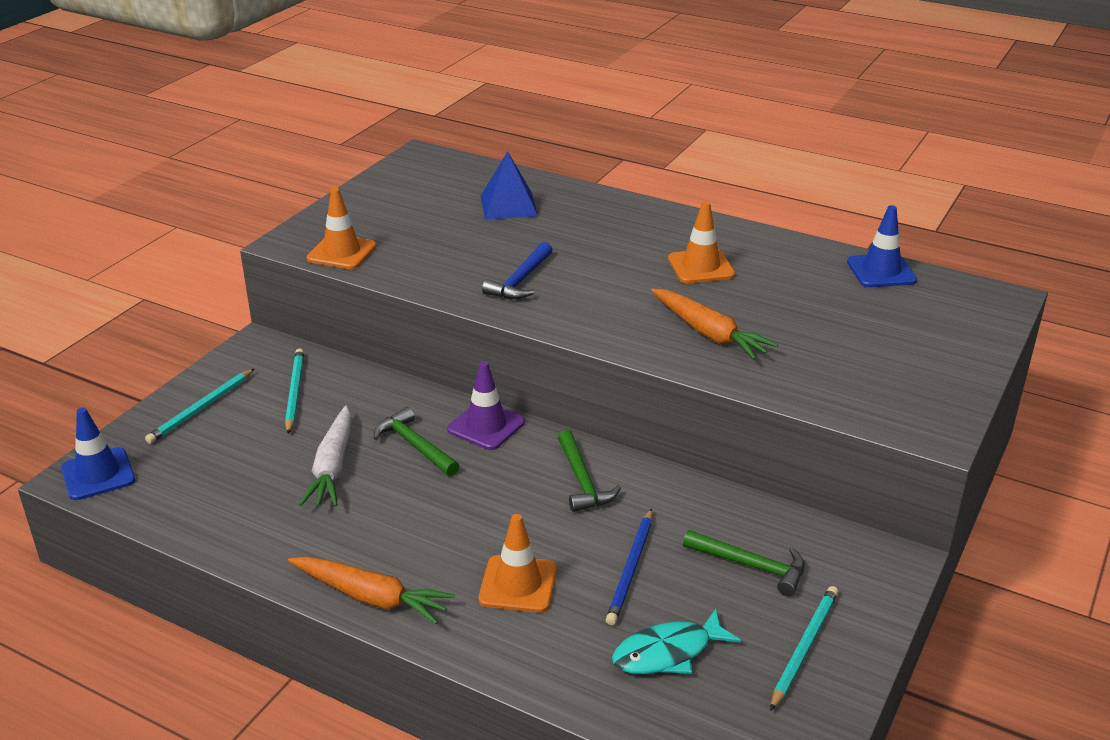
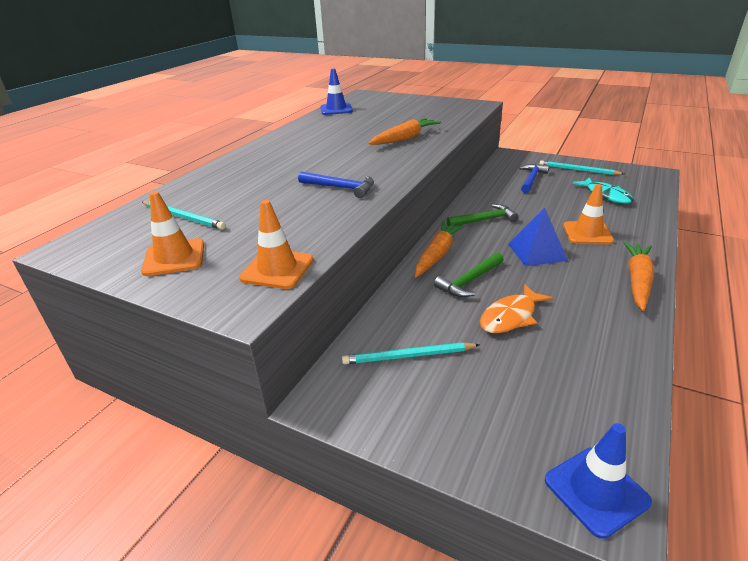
camera: 90 degrees left, 0 degrees up
turquoise pencil [145,368,255,444] -> turquoise pencil moved to [142,201,226,230]
white carrot [299,406,351,507] -> orange fish [480,284,553,333]
purple traffic cone [447,361,525,450] -> orange carrot [415,221,465,277]
blue pyramid [481,151,538,220] -> blue pyramid moved to [508,208,568,266]
blue pencil [606,508,652,625] -> none
orange traffic cone [668,201,735,283] -> orange traffic cone moved to [141,191,204,276]
green hammer [683,530,805,596] -> blue hammer [519,164,549,193]

